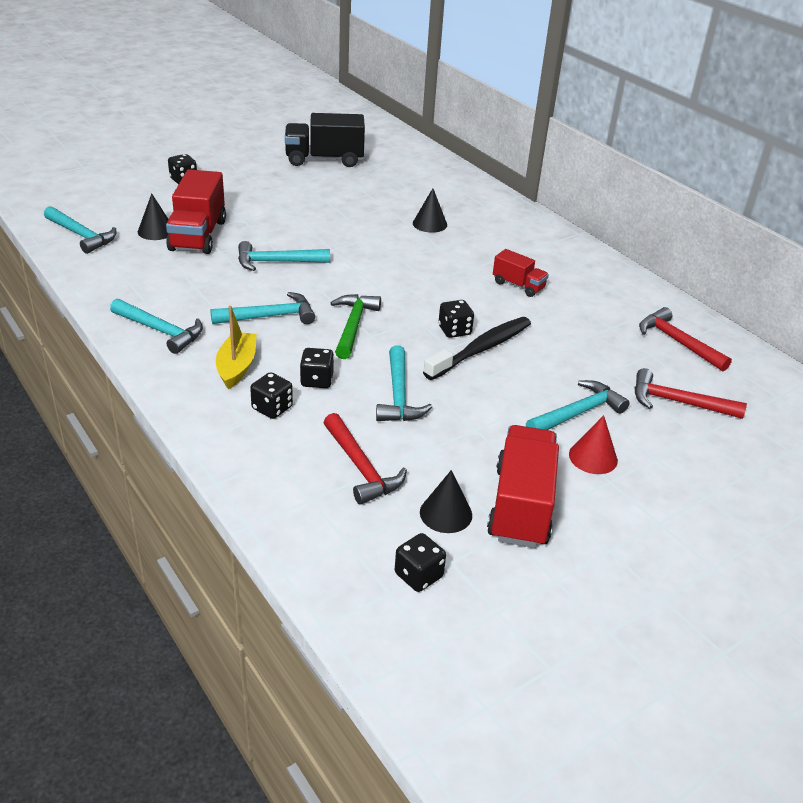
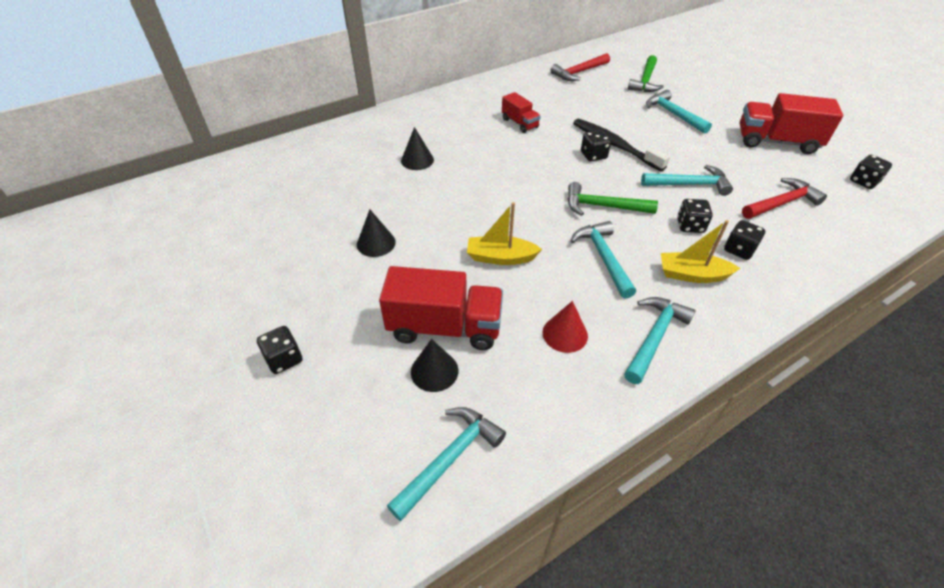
camera: 85 degrees left, 10 degrees up
turquoise hammer [238,241,330,271] -> yellow boat [467,202,542,265]
black truck [285,113,365,167] -> none
black cone [420,470,472,533] -> black cone moved to [357,210,396,257]
red truck [493,249,549,297] -> red truck turned 105 degrees clockwise [502,92,541,133]
red cone [569,415,618,474] -> red cone moved to [543,301,588,353]
red hammer [634,368,747,419] -> green hammer [628,55,664,92]

